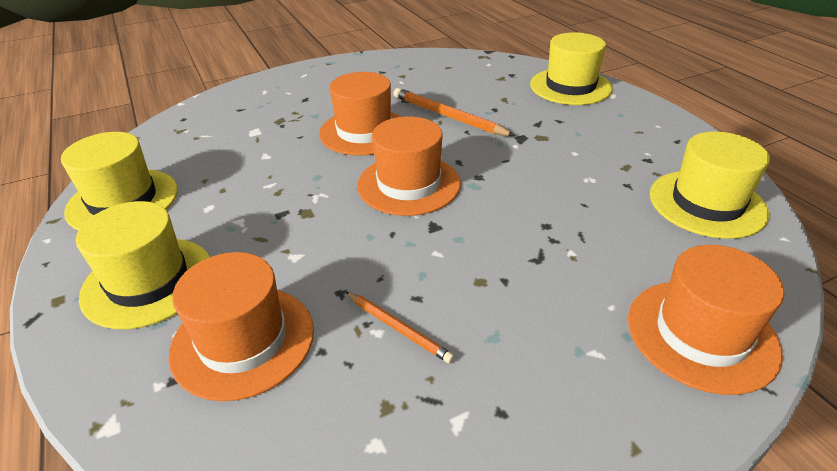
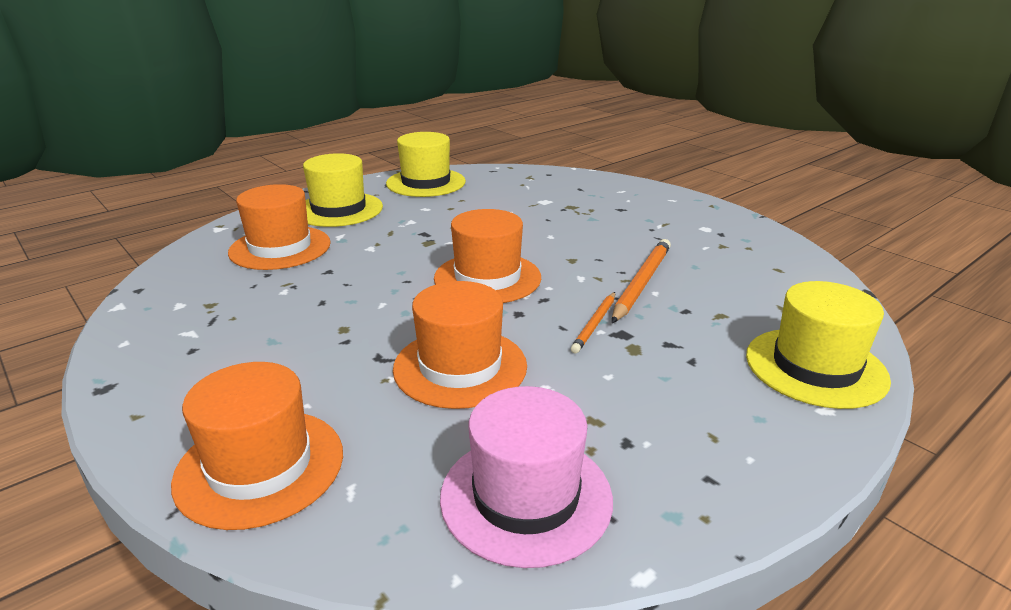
camera: 75 degrees right, 10 degrees down
orange hat [319,72,401,156] -> orange hat moved to [393,281,527,409]
orange pencil [345,291,455,364] -> orange pencil moved to [571,292,615,353]
yellow hat [650,132,770,239] -> pink hat [440,386,613,568]

